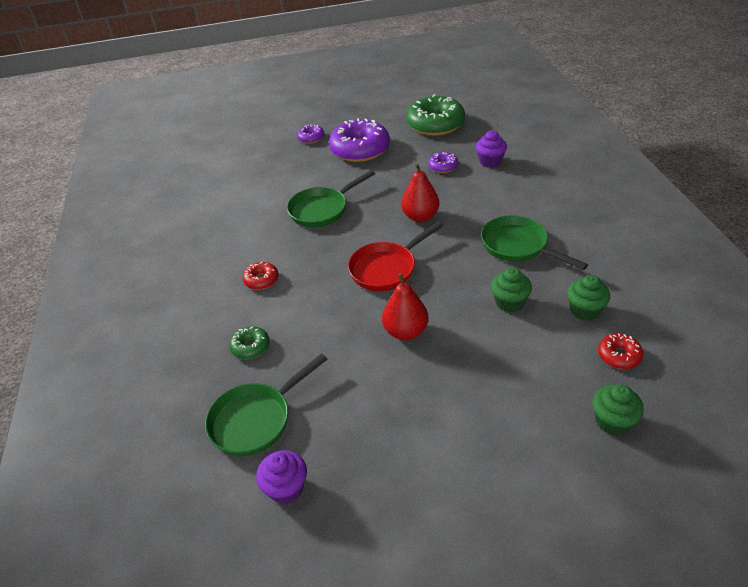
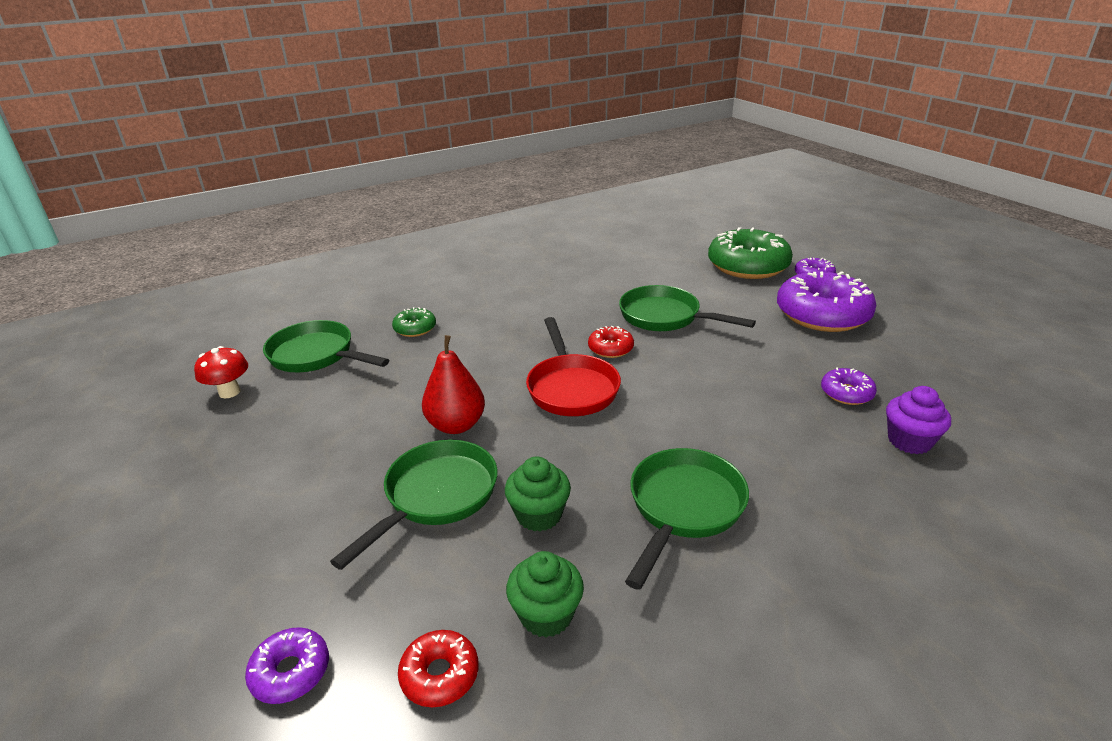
camera: 70 degrees right, 10 degrees down
red donut [243,262,279,290] -> red donut moved to [588,326,634,358]
purple cupcake [256,450,307,504] -> red mushroom [194,346,248,398]
red pan [348,222,443,291] -> red pan turned 135 degrees counterclockwise [526,317,621,416]
red pear [401,163,439,222] -> none
green donut [406,94,465,136] -> green donut moved to [708,227,793,279]
green cupcake [592,384,644,436] -> purple donut [245,627,329,704]
none -> green pan [330,440,498,570]

